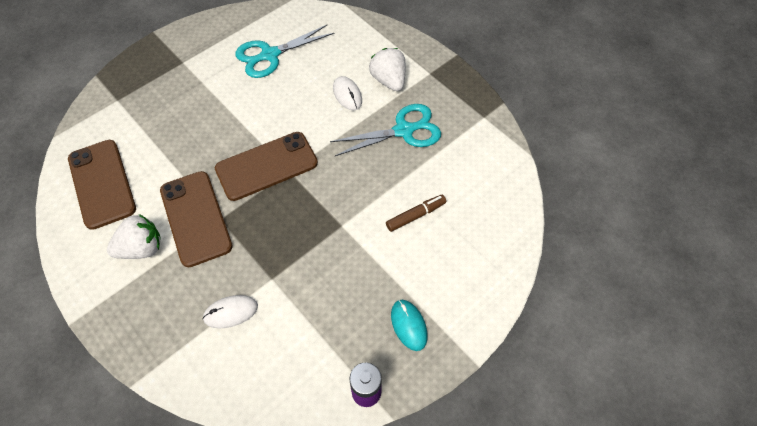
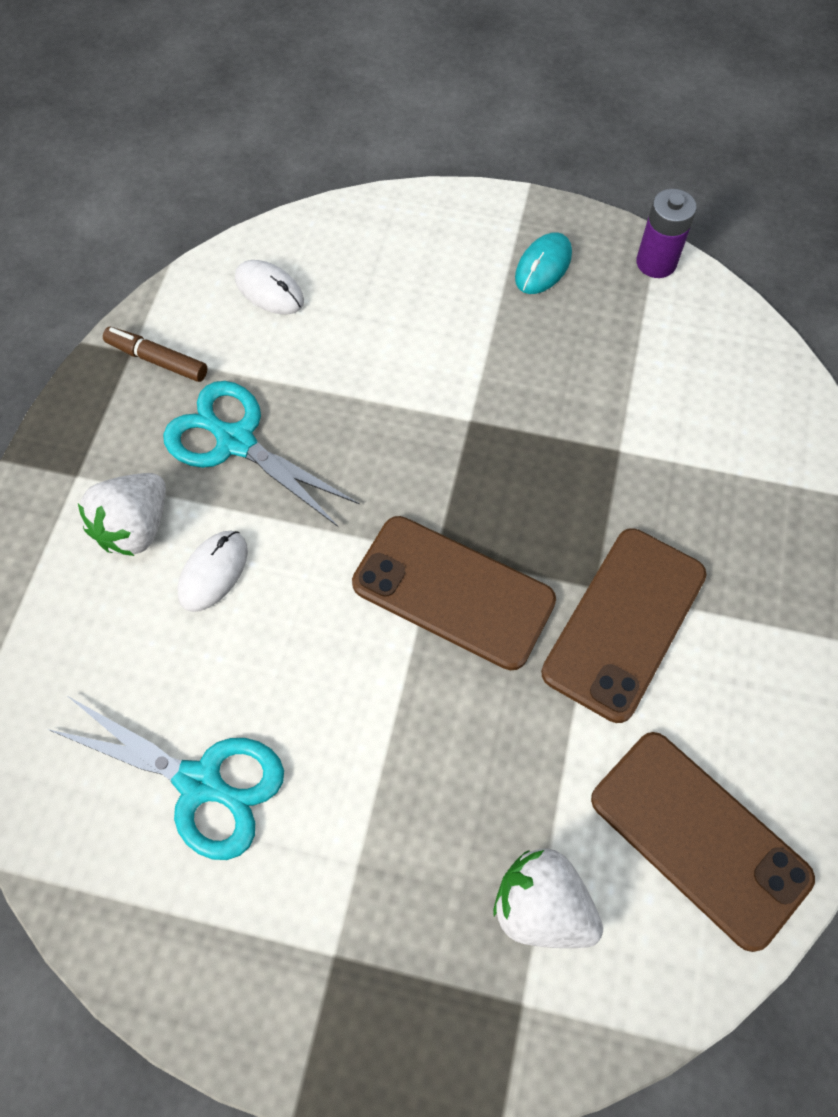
camera: 125 degrees left, 5 degrees up
brown phone [68,140,136,230] -> brown phone turned 75 degrees counterclockwise [591,732,815,952]
white strawberry [107,214,161,259] -> white strawberry moved to [493,849,603,948]
white mouse [202,295,258,328] -> white mouse moved to [235,260,304,314]
brown marker [386,195,446,232] -> brown marker moved to [103,327,208,382]

